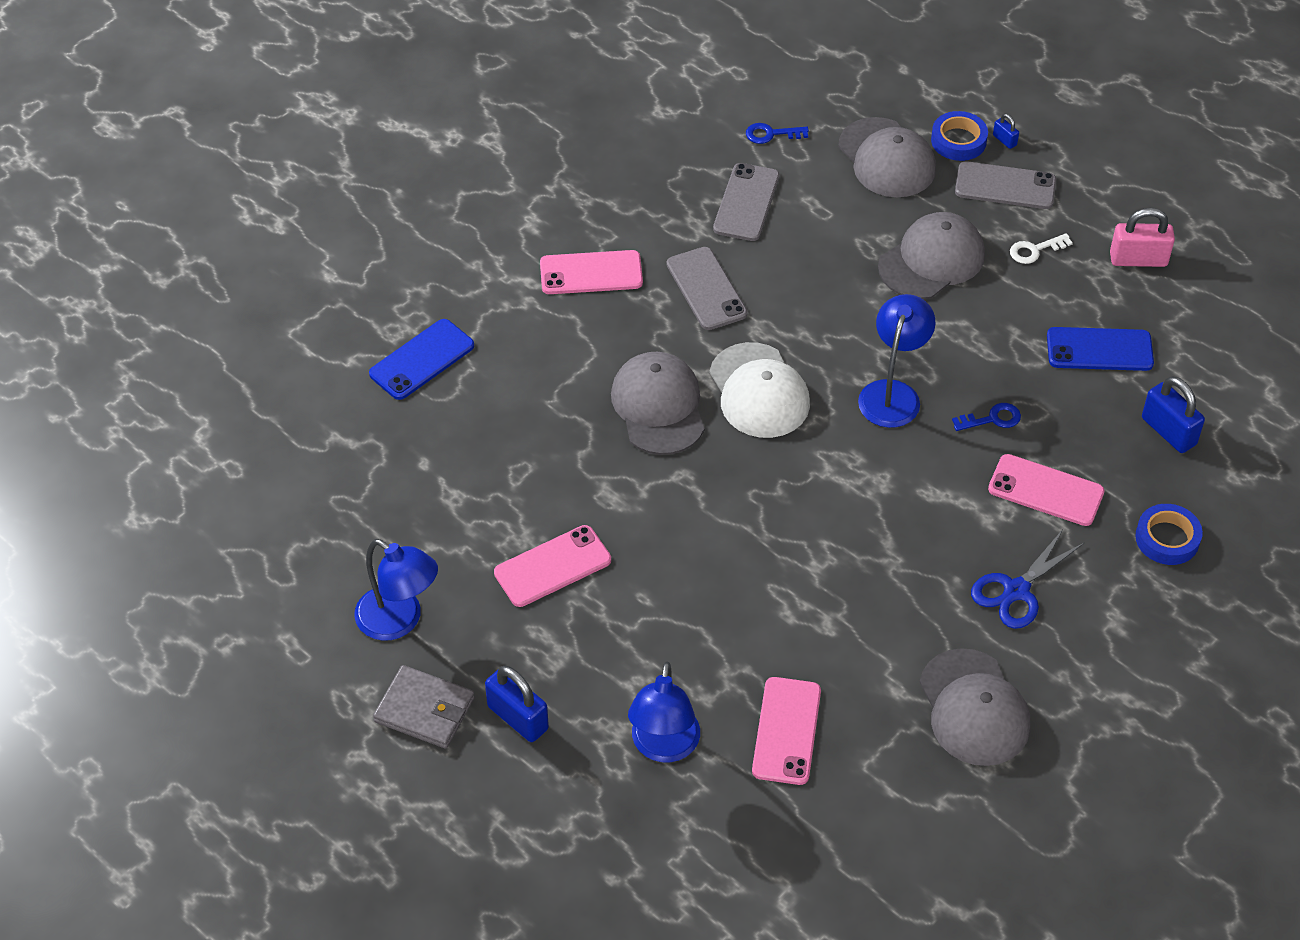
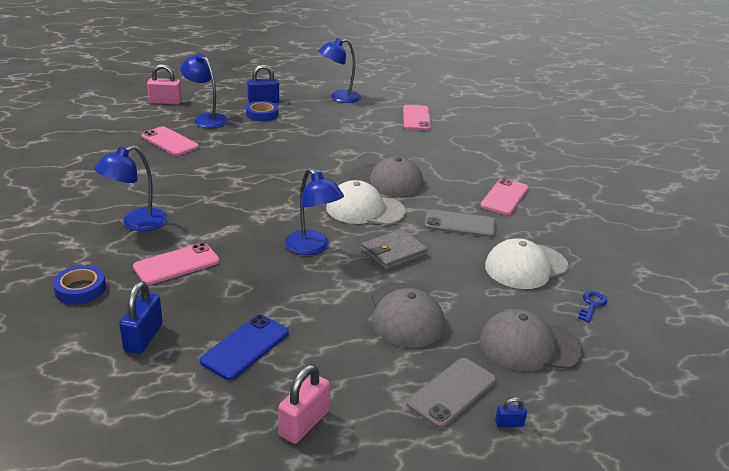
camera: 120 degrees right, 20 degrees down
blue phone [369,319,474,400] -> none
grey wallet [373,665,475,749] -> grey wallet moved to [361,229,428,270]
pink phone [494,525,611,607] -> pink phone moved to [403,105,431,130]
grey phone [713,163,780,241] -> white cap [485,238,568,289]
grey cap [919,648,1030,766] -> none
blue tape [931,111,988,161] -> blue tape moved to [246,101,278,122]
blue key [952,403,1021,431] -> none
blue scissors [971,529,1085,629] -> blue lamp [94,146,168,231]
white key [1010,233,1073,264] -> none
blue padlock [1142,376,1205,453] -> blue padlock turned 75 degrees counterclockwise [119,281,163,354]
none -> pink padlock [147,64,182,105]

